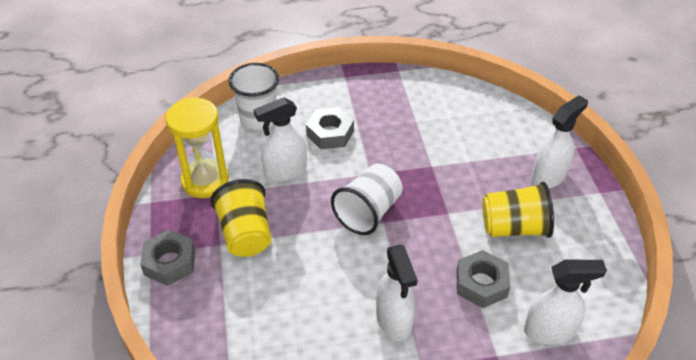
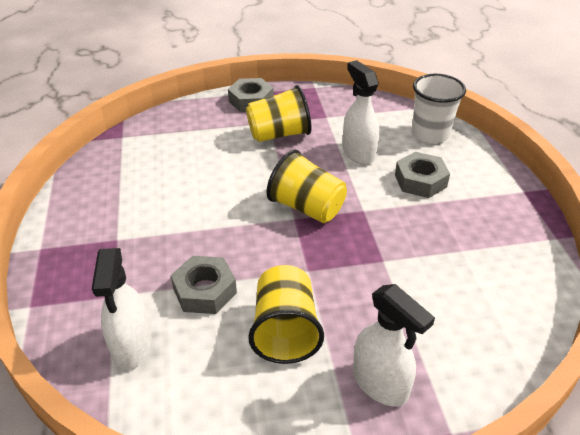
camera: 90 degrees right, 5 degrees down
yellow hourglass [165,98,229,198] -> none
white cup [331,164,403,235] -> yellow cup [266,150,347,223]
white spray bottle [376,245,417,341] -> none

